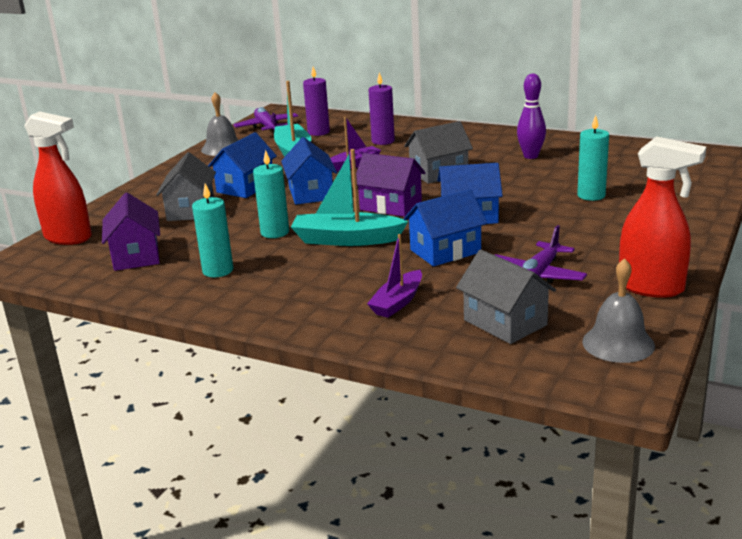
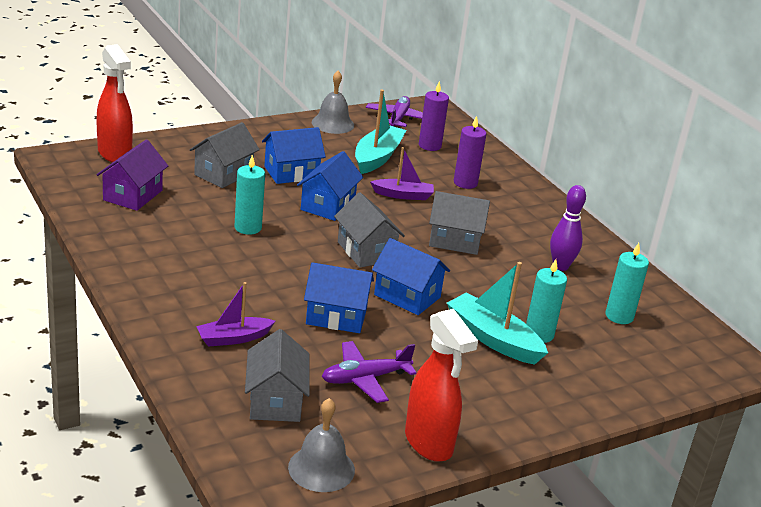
camera: 30 degrees right, 5 degrees up
turquoise candle [192,184,233,277] -> turquoise candle moved to [606,243,649,324]
turquoise boat [291,149,408,246] -> turquoise boat moved to [447,262,548,365]
purple house [356,153,426,217] -> grey house [334,192,405,268]

